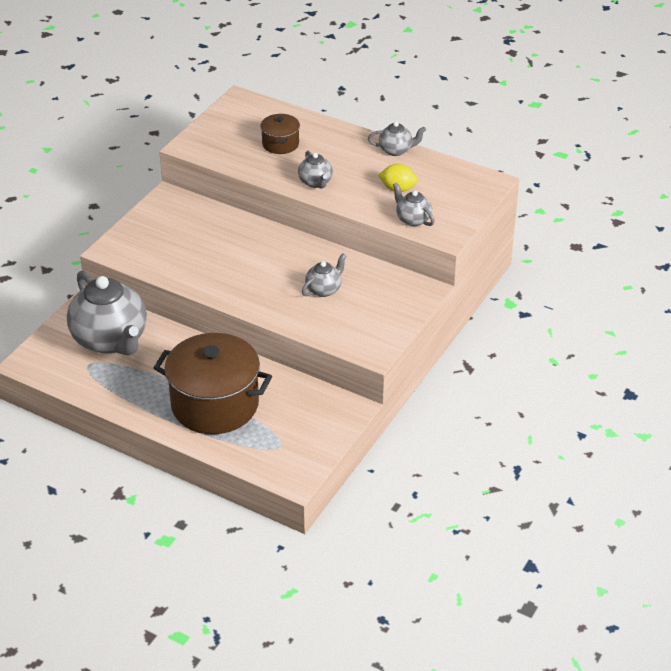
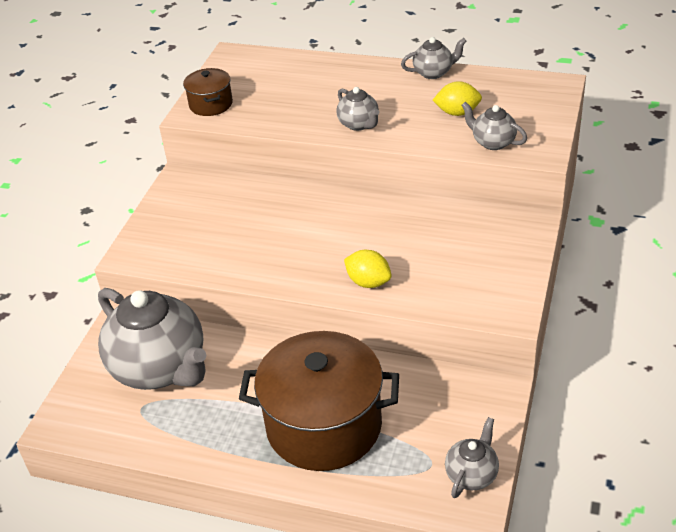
camera: 10 degrees left, 0 degrees up
brown pot [260,114,300,154] -> brown pot moved to [183,68,233,116]
grey teapot [302,253,347,297] -> grey teapot moved to [445,417,499,498]
none -> yellow lemon [344,250,392,288]

